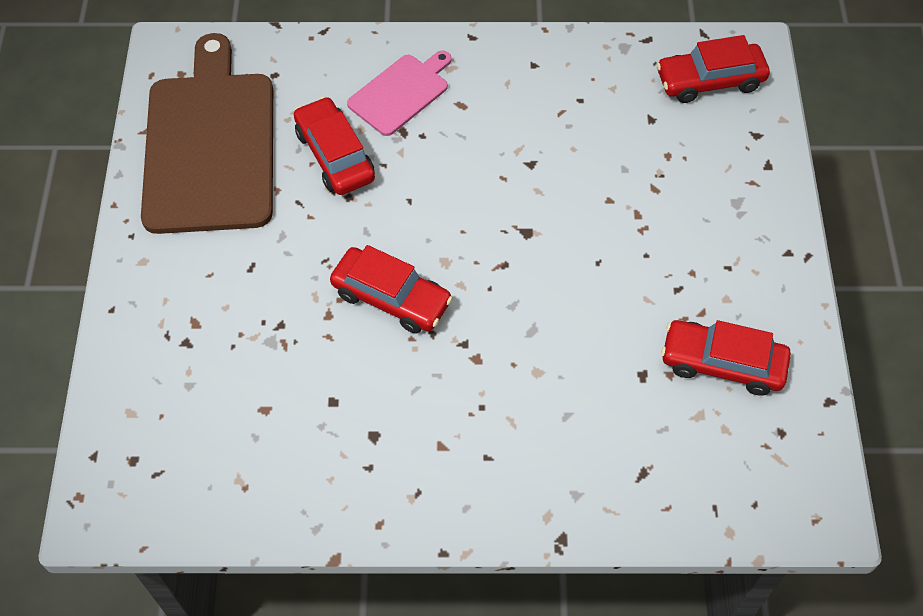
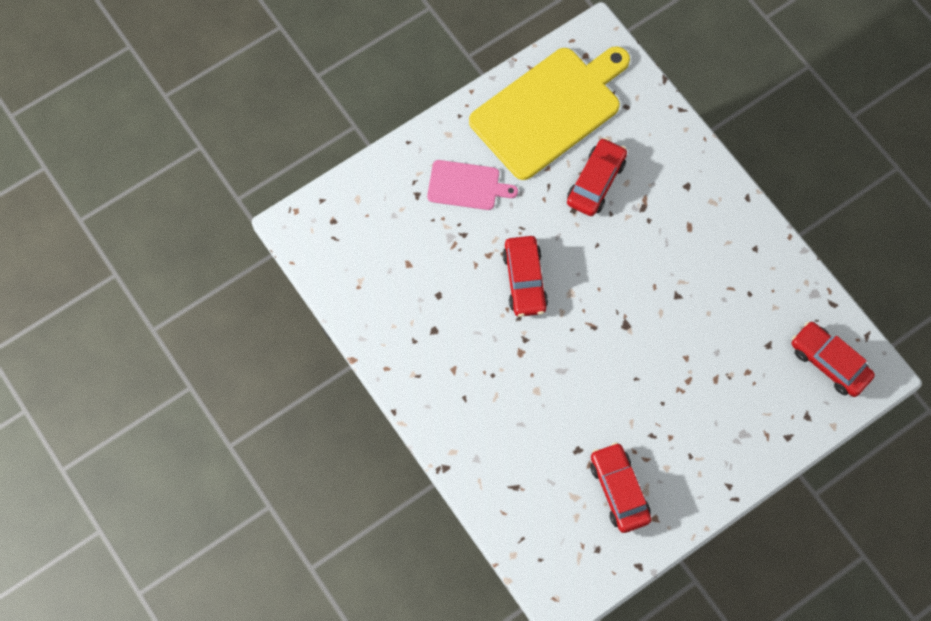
camera: 55 degrees right, 10 degrees up
brown cutting board [141,33,273,234] -> yellow cutting board [469,46,630,180]
pink cutting board [347,50,452,136] -> pink cutting board moved to [427,160,518,210]

